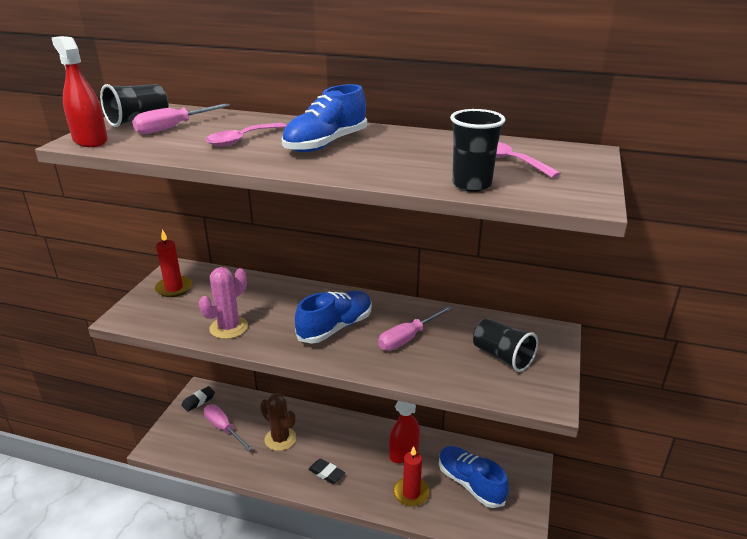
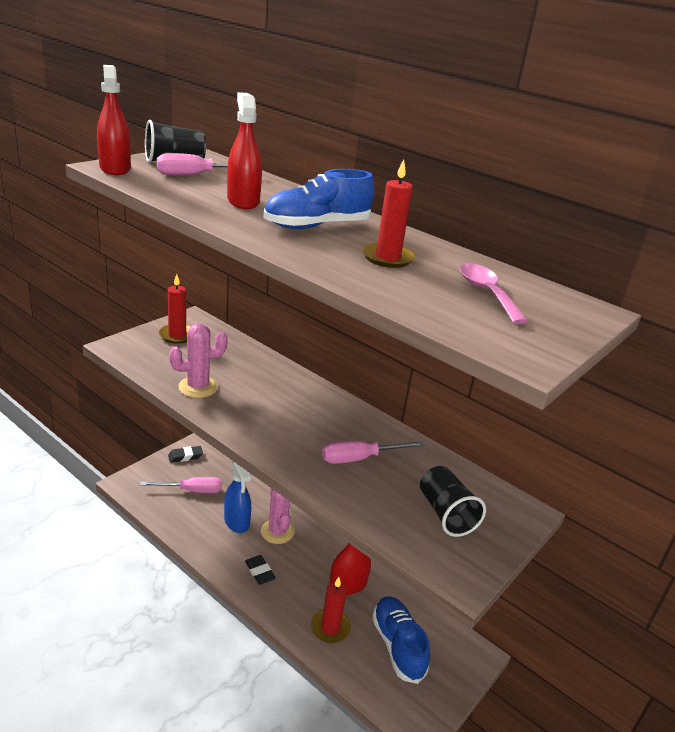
camera: 20 degrees right, 0 degrees up
pink screwdriver [204,404,253,451] -> pink screwdriver turned 105 degrees clockwise [140,477,222,493]
pink spoon [206,123,286,146] -> red spray bottle [227,92,262,209]
brown cactus [260,393,297,451] -> blue spray bottle [224,461,251,533]
blue shoe [295,291,372,344] -> none
black cup [450,109,505,192] -> none
none -> pink cactus [261,488,295,544]
none -> red candle [362,159,415,268]

